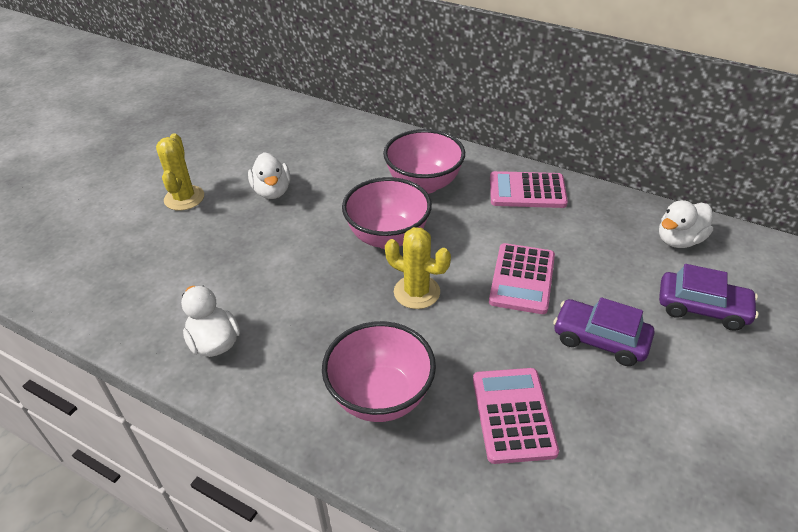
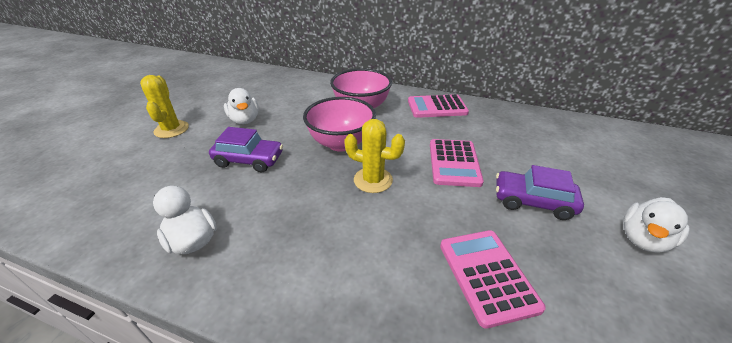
camera: 10 degrees left, 5 degrees down
pink bowl [322,321,436,422] -> none
white duck [659,200,713,248] -> white duck moved to [624,197,690,252]
purple car [659,264,759,331] -> purple car moved to [209,127,283,172]

